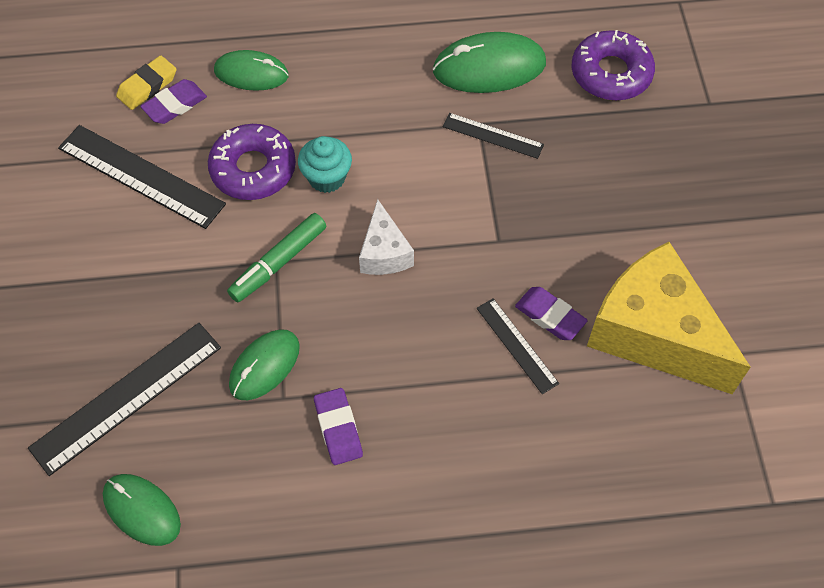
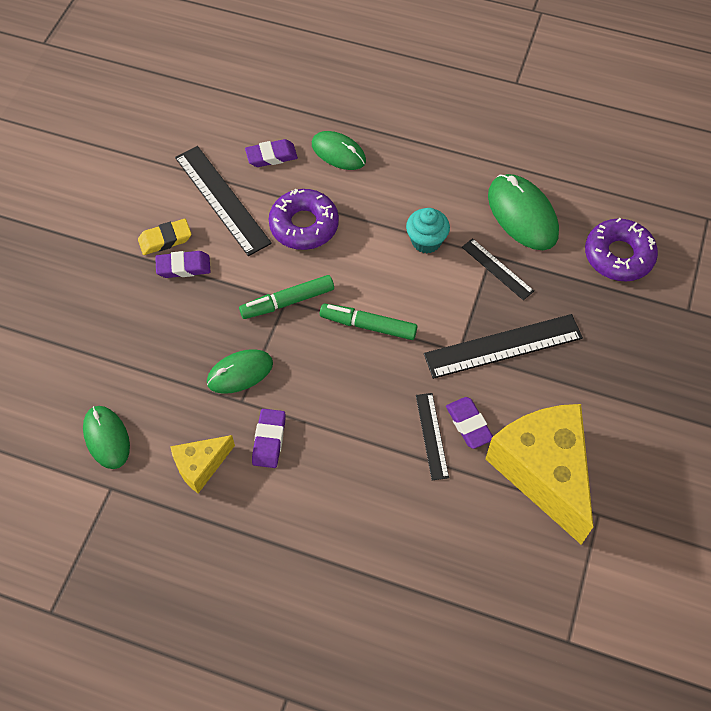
camera: 25 degrees right, 0 degrees up
black ruler [28,323,221,476] -> black ruler moved to [424,314,583,379]
yellow eraser [116,55,177,110] -> yellow eraser moved to [138,219,191,255]
turquoise cupcake [298,136,352,193] -> turquoise cupcake moved to [406,208,450,253]
white cheese [359,199,414,275] -> green marker [320,303,417,340]
green mouse [433,32,546,93] -> green mouse turned 45 degrees clockwise [488,174,559,250]
none -> purple eraser [155,251,211,278]
none -> yellow cheese [170,435,235,493]

